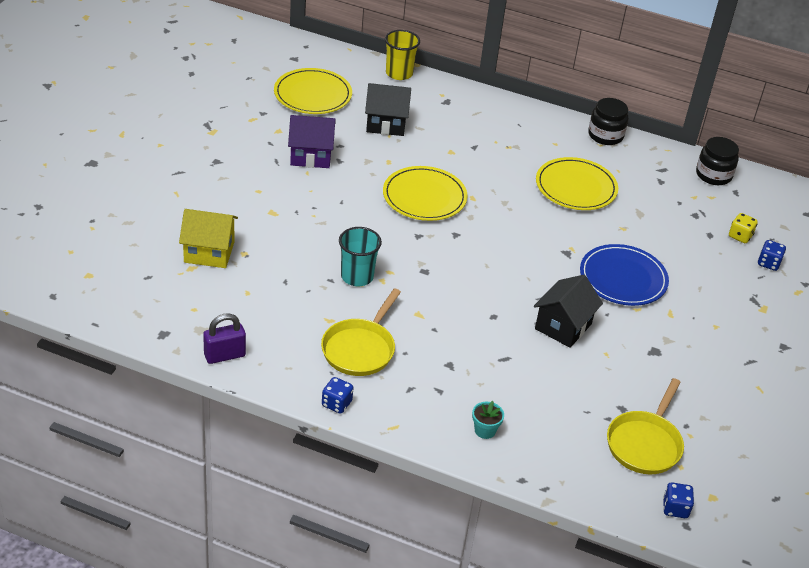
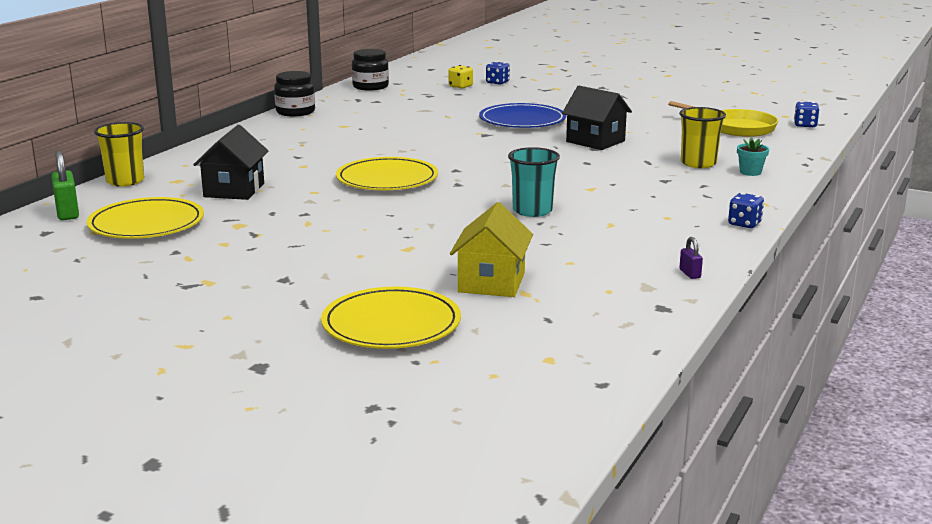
camera: 80 degrees left, 20 degrees down
purple padlock [203,313,246,364] -> purple padlock [679,237,703,279], size x0.53
purple house [288,115,336,168] -> none
yellow pan [321,288,401,376] -> none
yellow plate [536,157,618,210] -> yellow plate moved to [321,287,461,349]
none -> green padlock [51,151,79,220]
none -> yellow cup [679,107,726,168]

